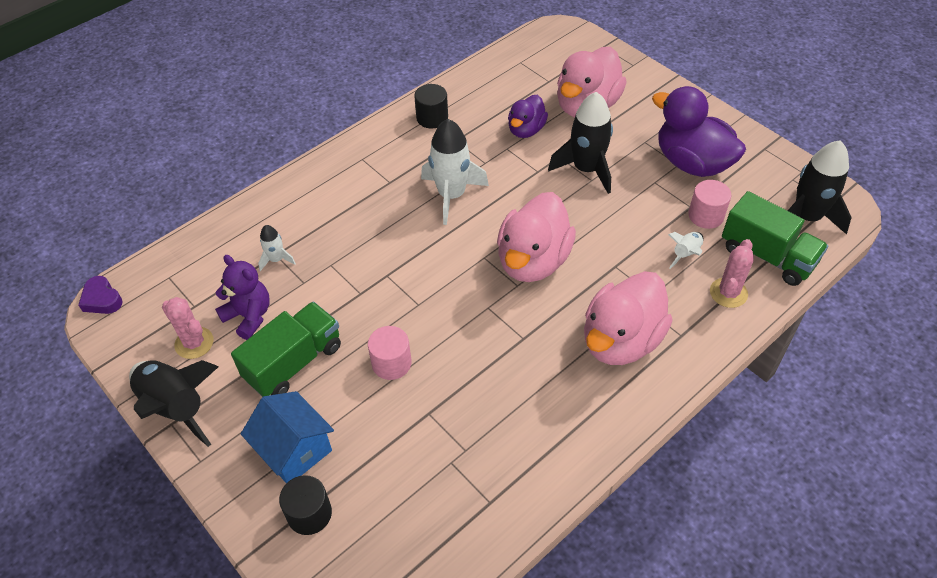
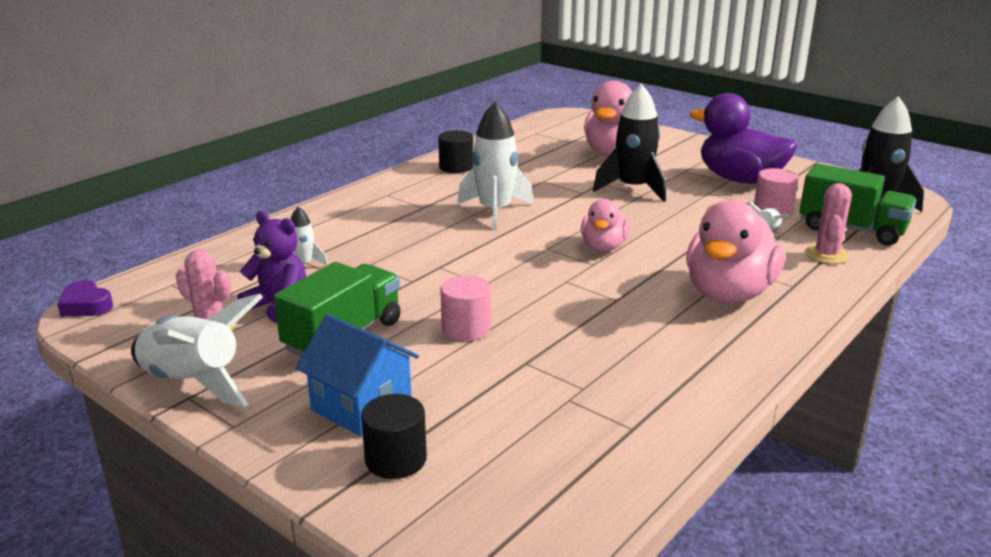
camera: 10 degrees left, 25 degrees down
black rocket [129,360,219,447] -> white rocket [131,294,263,407]
pink duck [497,192,576,282] -> pink duck [581,199,630,252], size x0.58
purple duck [508,95,548,138] -> none

